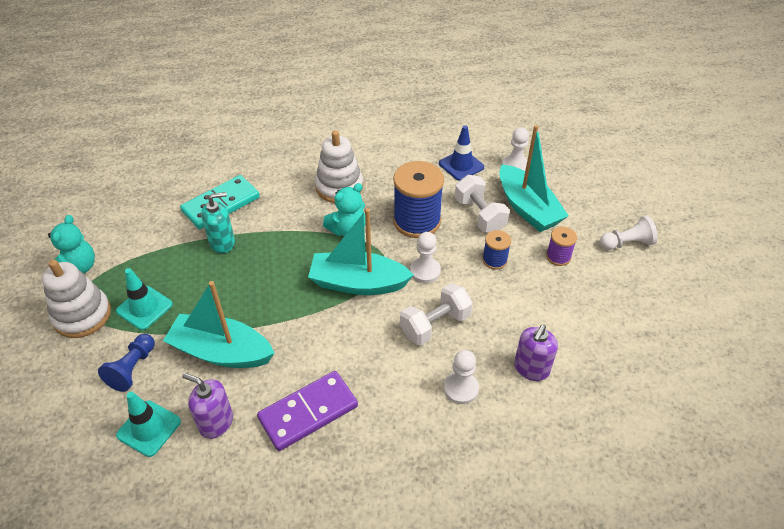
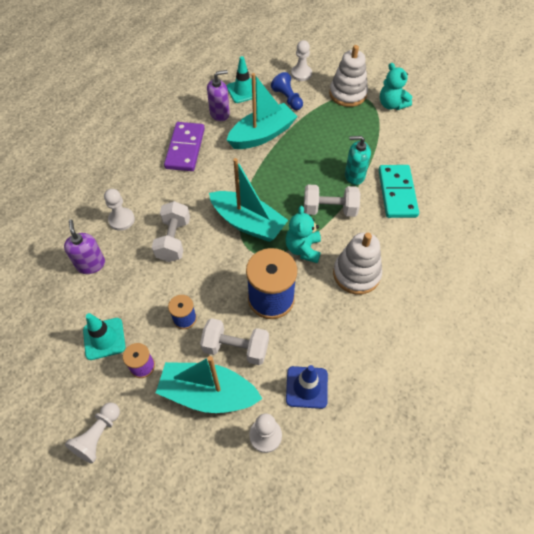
camera: 130 degrees right, 10 degrees up
turquoise traffic cone [116,268,173,330] -> turquoise traffic cone moved to [83,313,126,360]
turquoise soap dispenser [201,192,235,253] -> turquoise soap dispenser turned 75 degrees clockwise [345,136,371,185]
turquoise boat [308,208,414,295] -> turquoise boat turned 75 degrees clockwise [209,158,288,242]
white pawn [410,232,441,283] -> white pawn moved to [291,40,312,81]
none -> white dumbbell [304,185,360,217]

